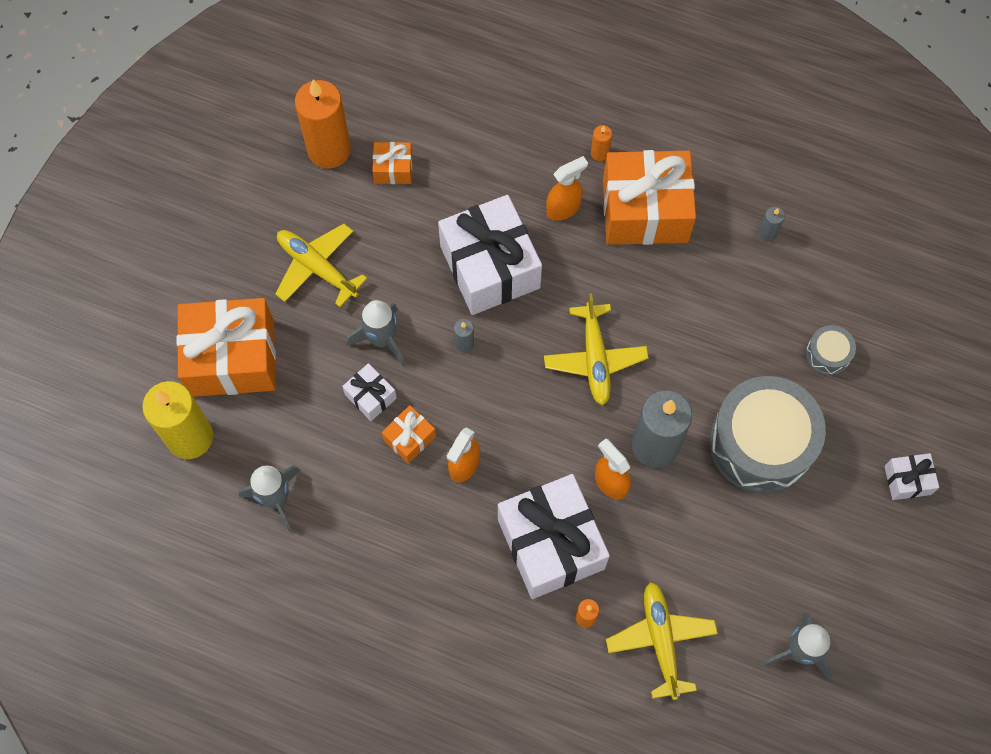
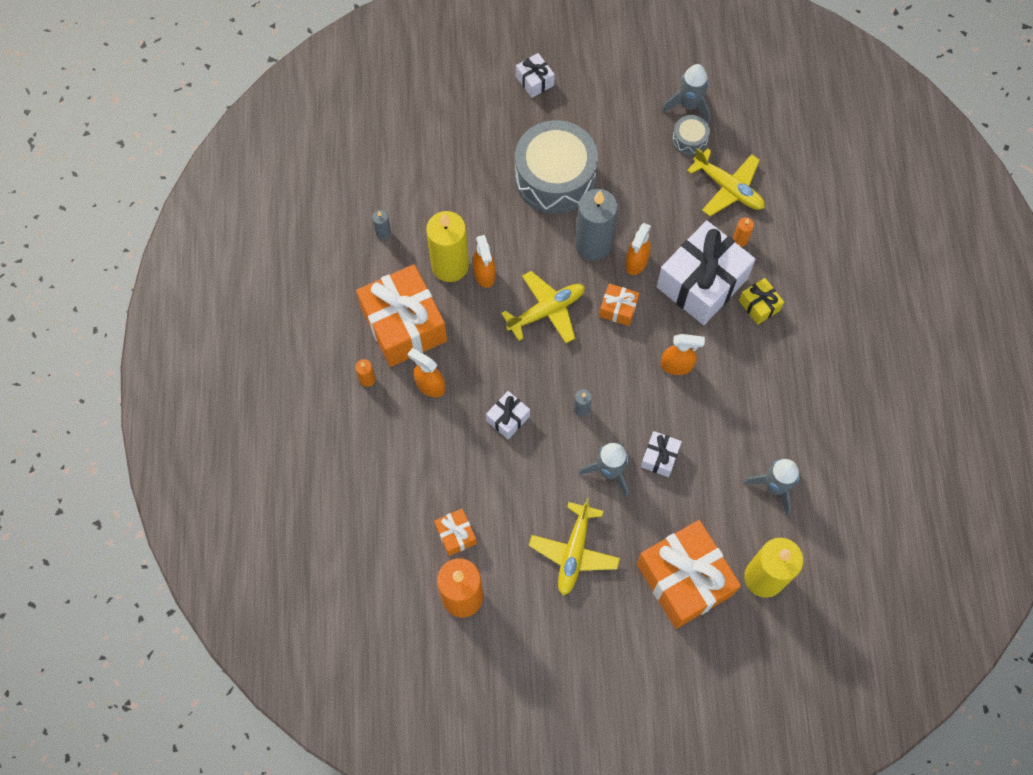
camera: 115 degrees left, 0 degrees up
orange gift [382,405,436,464] -> orange gift moved to [599,283,640,326]
white gift [438,195,542,315] -> white gift [486,391,530,439], size x0.46
yellow plane [606,582,718,700] -> yellow plane turned 105 degrees counterclockwise [687,148,765,216]
grey drum [806,325,856,375] -> grey drum moved to [672,115,710,155]
none -> yellow candle [426,211,469,282]
none -> orange spray bottle [473,235,495,288]
none -> yellow gift [739,278,784,325]

